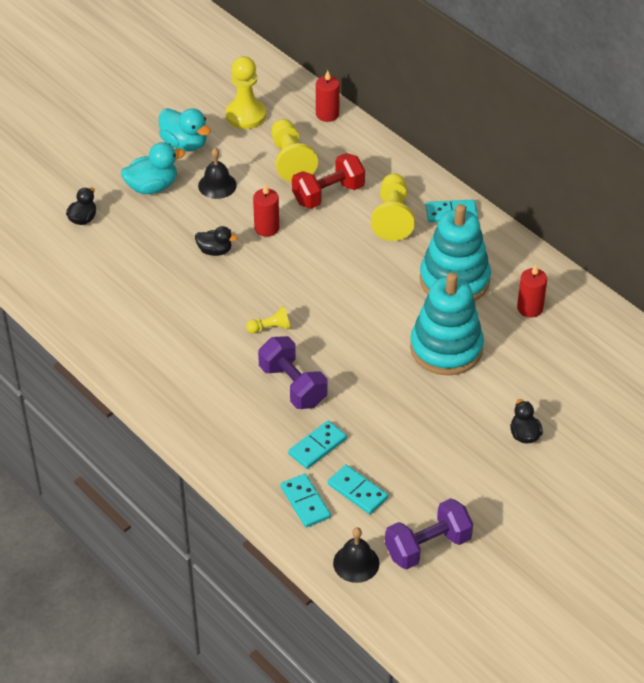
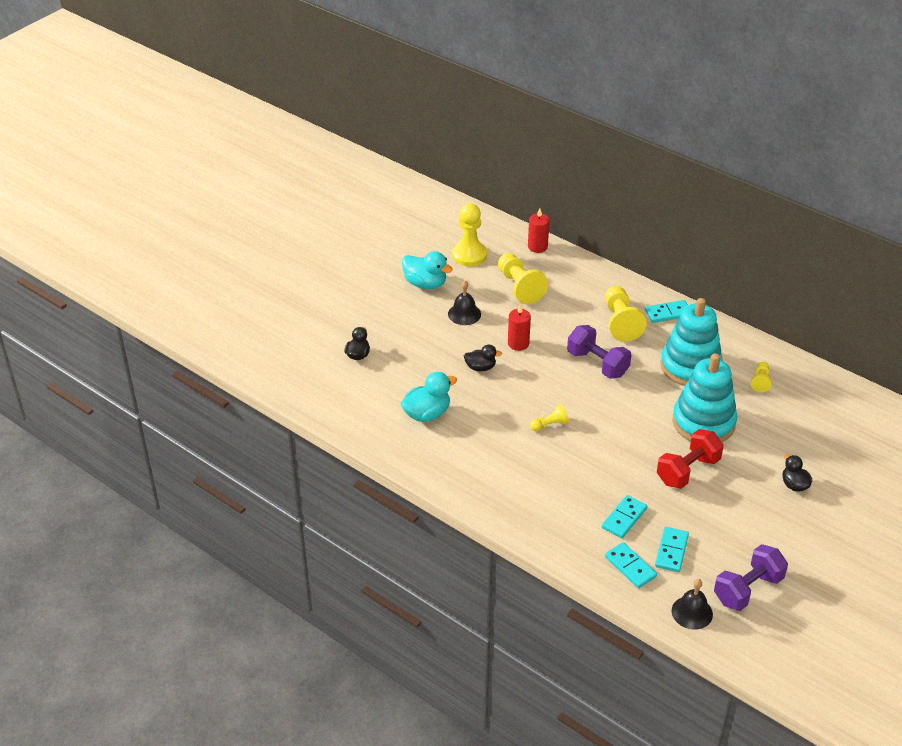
camera: 10 degrees left, 5 degrees down
turquoise duck [121,142,185,194] -> turquoise duck moved to [401,372,457,422]
purple dumbbell [258,336,328,409] -> purple dumbbell moved to [567,325,631,379]
red dumbbell [292,153,365,209] -> red dumbbell moved to [657,429,724,489]
turquoise domino [328,465,388,514] -> turquoise domino turned 75 degrees clockwise [655,527,689,572]
red candle [517,265,547,318] -> yellow pawn [751,361,772,392]

